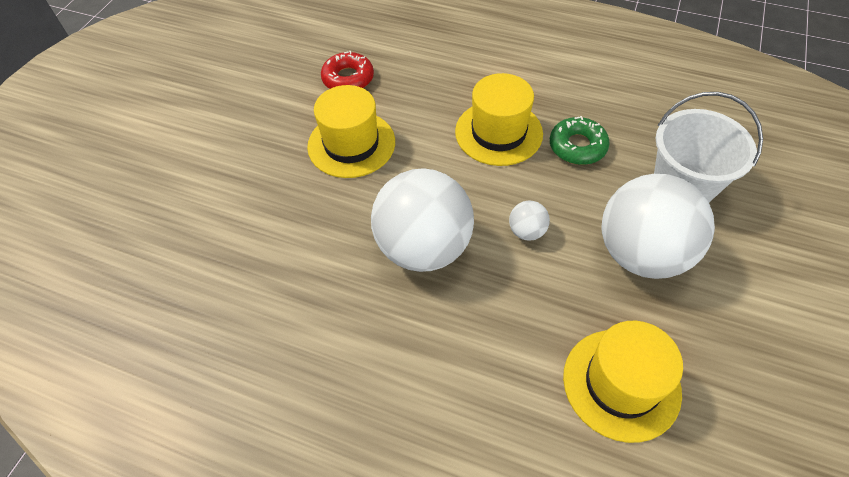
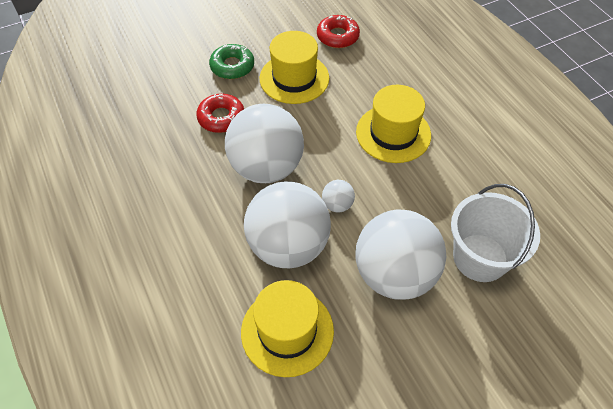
camera: 40 degrees right, 0 degrees up
green donut [550,116,610,165] -> green donut moved to [209,44,254,79]
none -> red donut [196,94,244,133]
none -> white ball [244,181,331,268]

